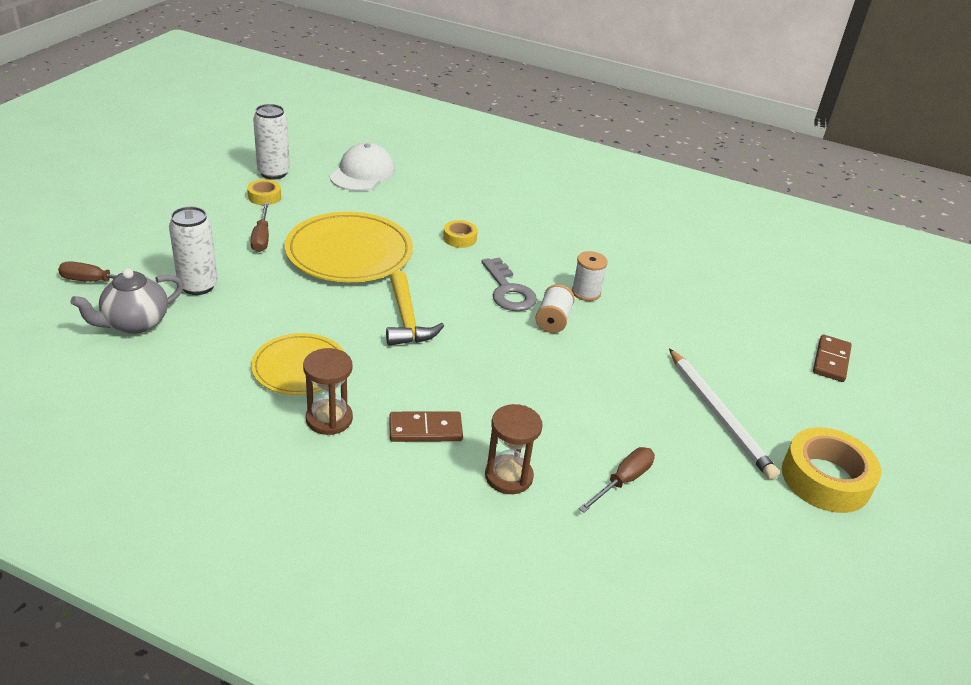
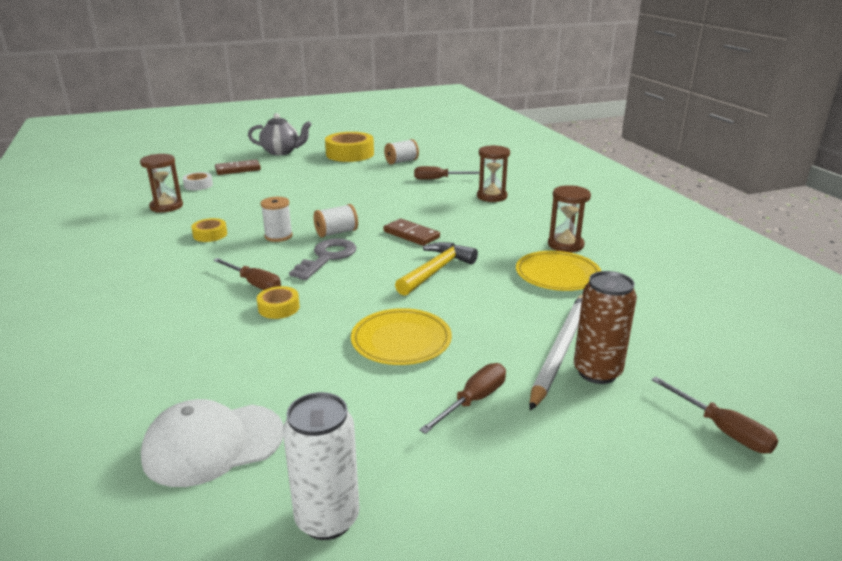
camera: 130 degrees left, 10 degrees down
grey teapot [71,268,184,334] -> grey teapot moved to [248,113,312,155]
white can [169,206,218,295] -> brown can [574,271,637,384]
yellow tape [247,179,281,205] -> yellow tape moved to [191,218,227,242]
yellow plate [285,212,413,282] -> yellow plate [351,308,452,365], size x0.63
brown domino [389,411,463,442] -> brown domino moved to [383,219,440,246]
white pencil [669,348,779,480] -> white pencil moved to [529,295,582,411]
none -> brown hourglass [140,154,183,212]
none -> white tape [183,172,213,190]
none -> brown screwdriver [213,258,281,290]
none -> white spool [384,139,419,164]

